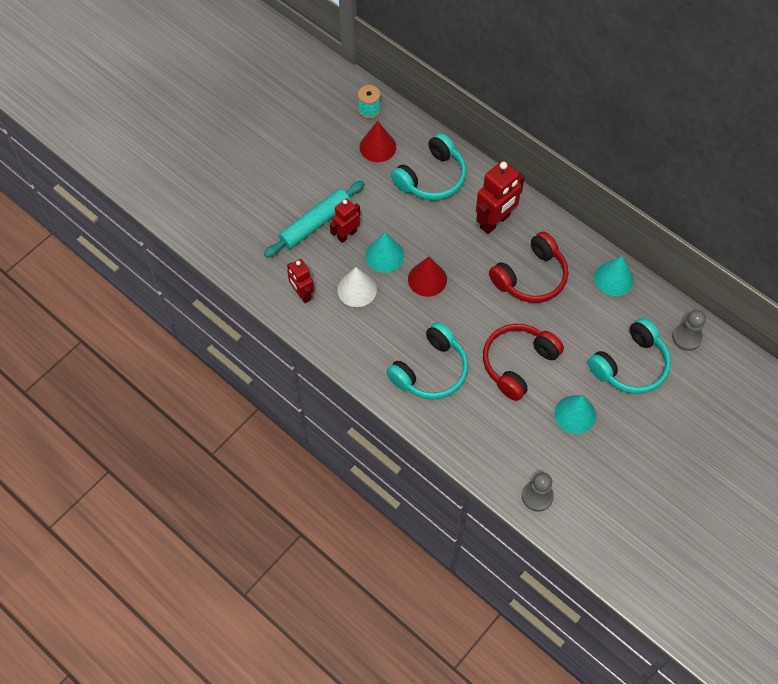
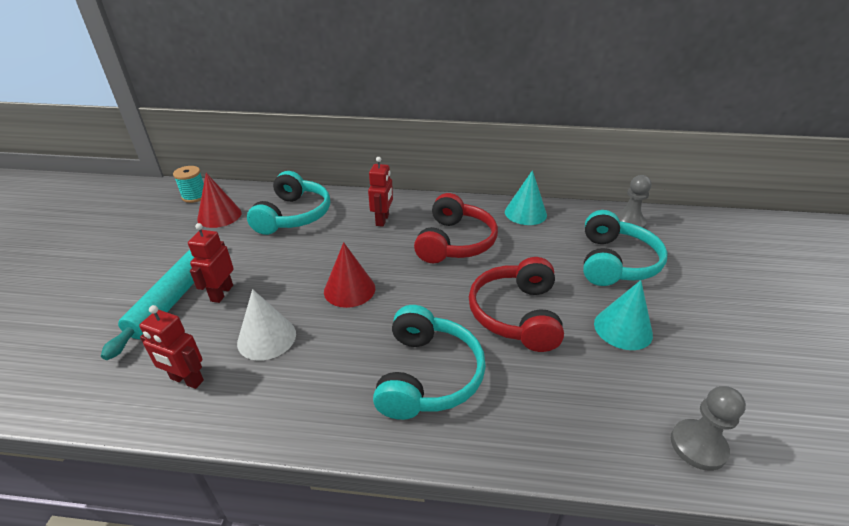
camera: 35 degrees left, 25 degrees down
turquoise cone [365,232,404,273] -> none
red robot [476,160,525,234] -> red robot [368,157,393,227], size x0.62

